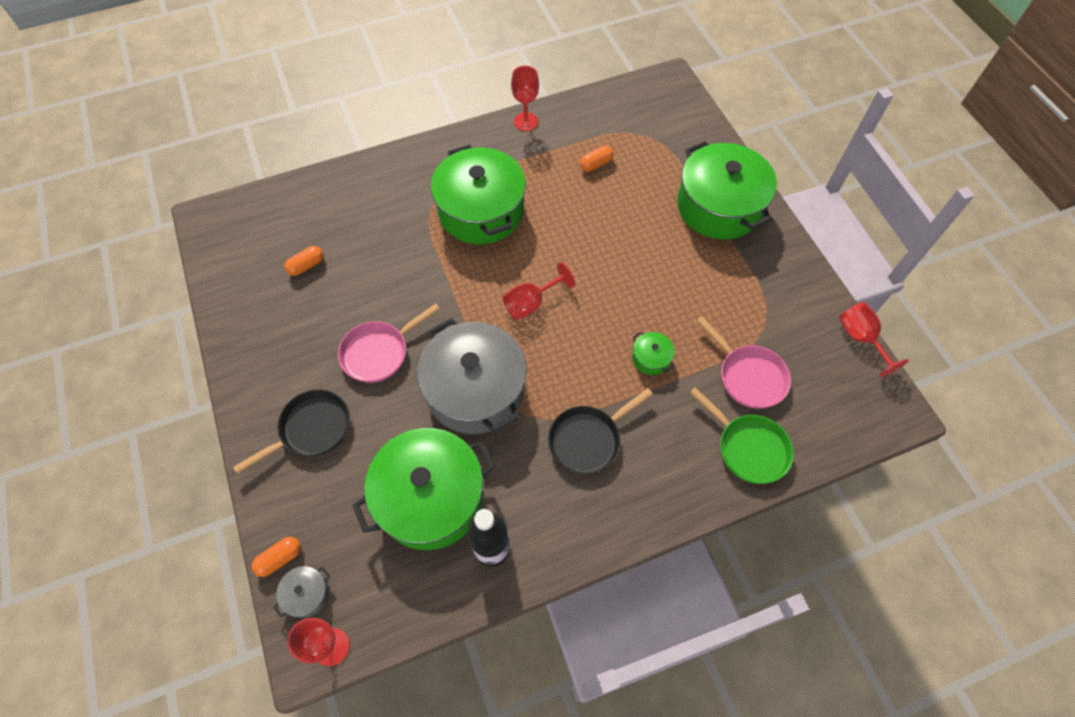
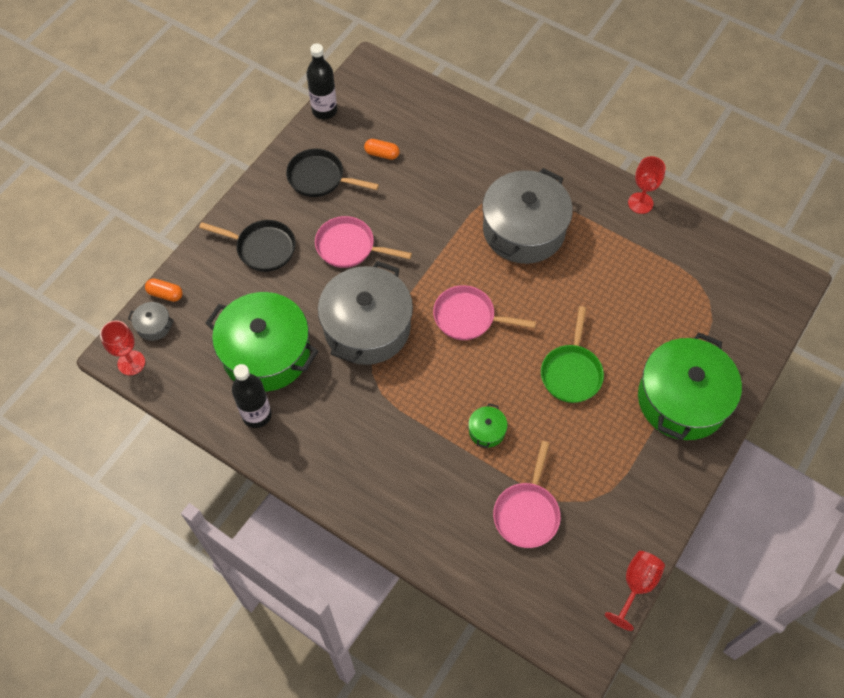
camera: 55 degrees right, 0 degrees up
green pot [431,144,526,245] -> grey pot [482,168,573,264]
red goblet [502,262,575,320] -> pink pan [433,285,536,340]
black pan [548,388,653,474] -> black pan moved to [286,148,379,197]
orange capsule [580,146,614,172] -> none
green pan [689,387,794,484] -> green pan moved to [541,306,604,403]
none -> black bottle [307,44,337,119]

